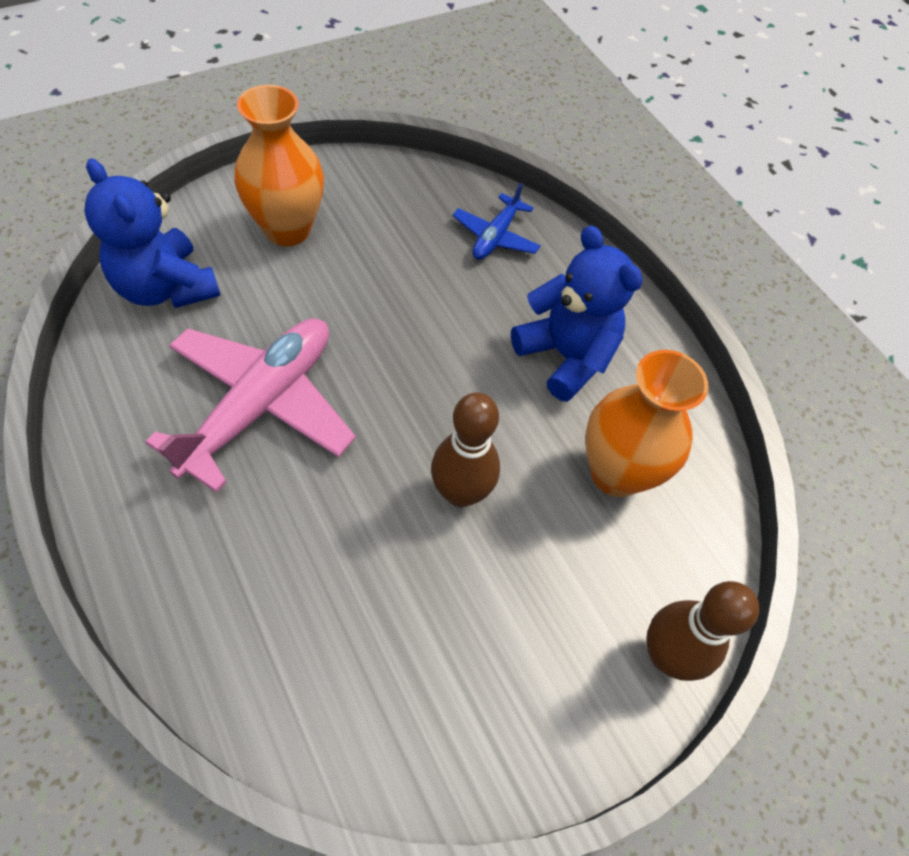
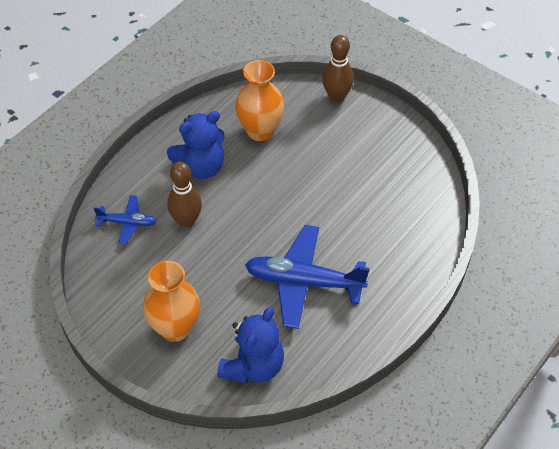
camera: 105 degrees left, 5 degrees down
pink plane [145,318,356,493] -> blue plane [245,225,370,329]
brown bowling pin [431,392,500,507] -> brown bowling pin moved to [167,162,202,228]
blue teddy bear [511,225,643,402] -> blue teddy bear turned 150 degrees counterclockwise [167,111,224,179]

